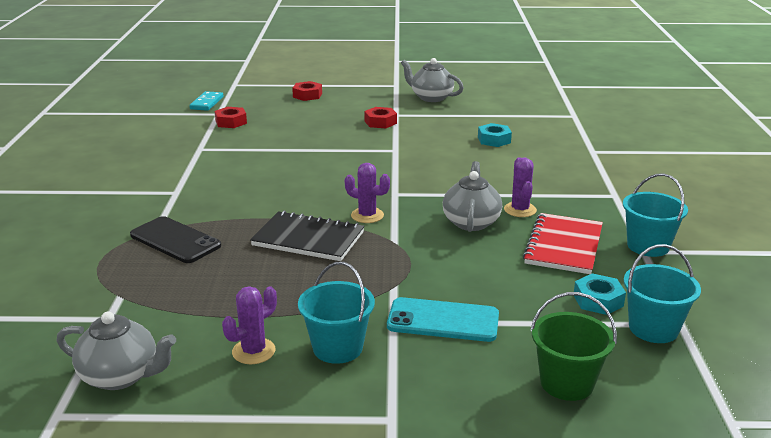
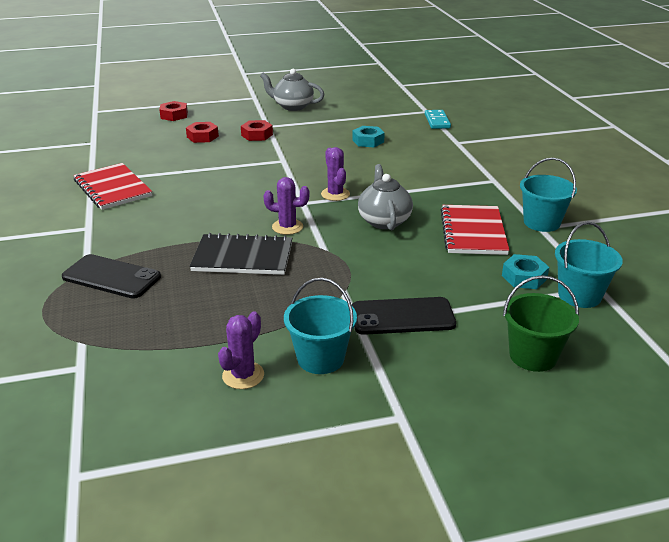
camera: 15 degrees left, 5 degrees up
grey teapot [57,311,176,390] -> none
turquoise domino [189,91,223,111] -> turquoise domino moved to [425,110,451,129]
red nut [215,107,247,128] -> red nut moved to [186,122,219,143]
turquoise phone [387,297,499,342] -> black phone [352,297,456,335]
purple cactus [504,157,537,217] -> purple cactus moved to [321,147,350,201]
none -> red notebook [73,163,152,210]

